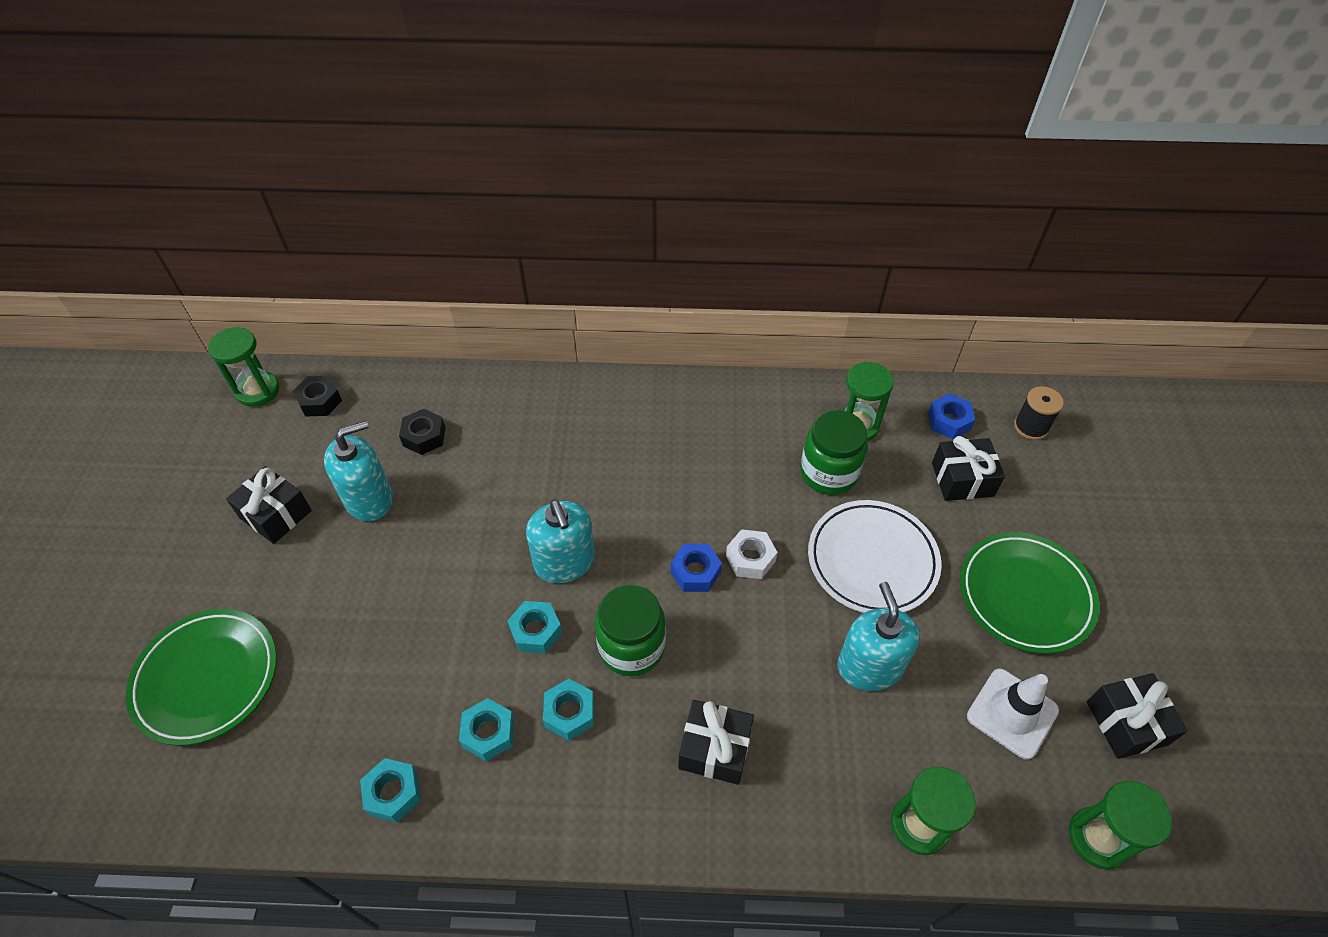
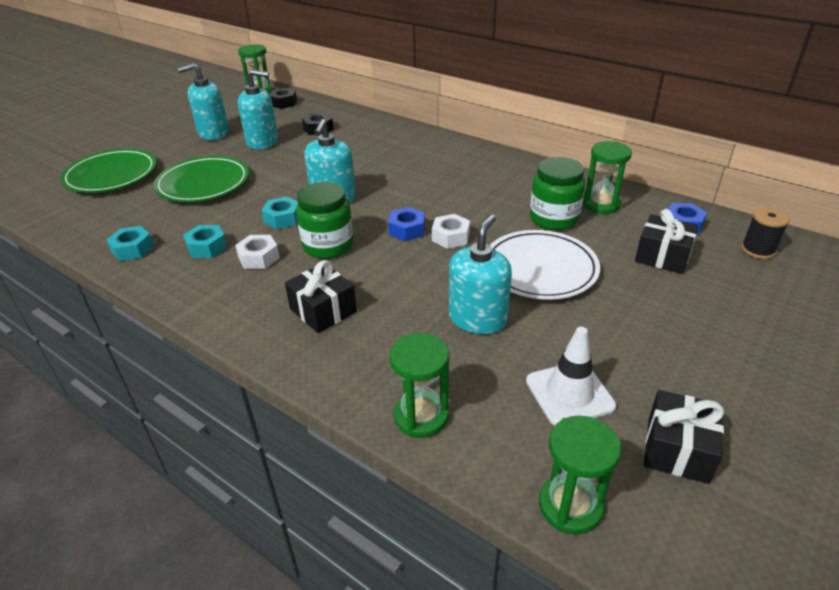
camera: 35 degrees right, 15 degrees down
black gift [226,466,312,544] -> turquoise soap dispenser [178,63,229,140]
turquoise nut [543,679,594,740] -> white nut [235,235,280,269]
green plate [960,532,1100,654] -> green plate moved to [154,156,249,202]

